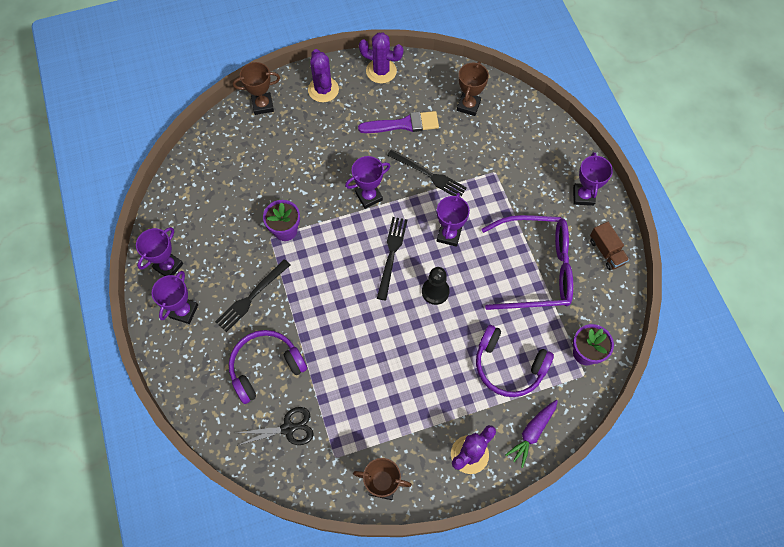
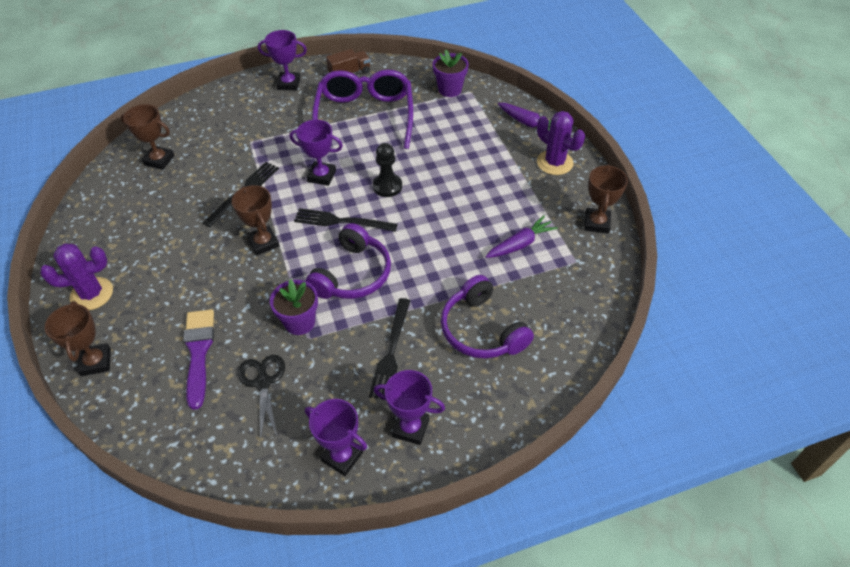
camera: 90 degrees left, 15 degrees down
black fork [215,259,290,332] -> black fork turned 60 degrees clockwise [369,298,411,400]
black scissors [237,407,314,446] -> black scissors moved to [238,355,285,441]
purple trophy [345,156,390,209] -> brown trophy [232,185,279,255]
purple brush [358,111,439,133] -> purple brush moved to [184,309,214,410]
purple cactus [359,32,403,83] -> none
purple headphones [476,325,554,397] -> purple headphones moved to [305,223,391,299]
none -> purple carrot [485,215,558,258]

